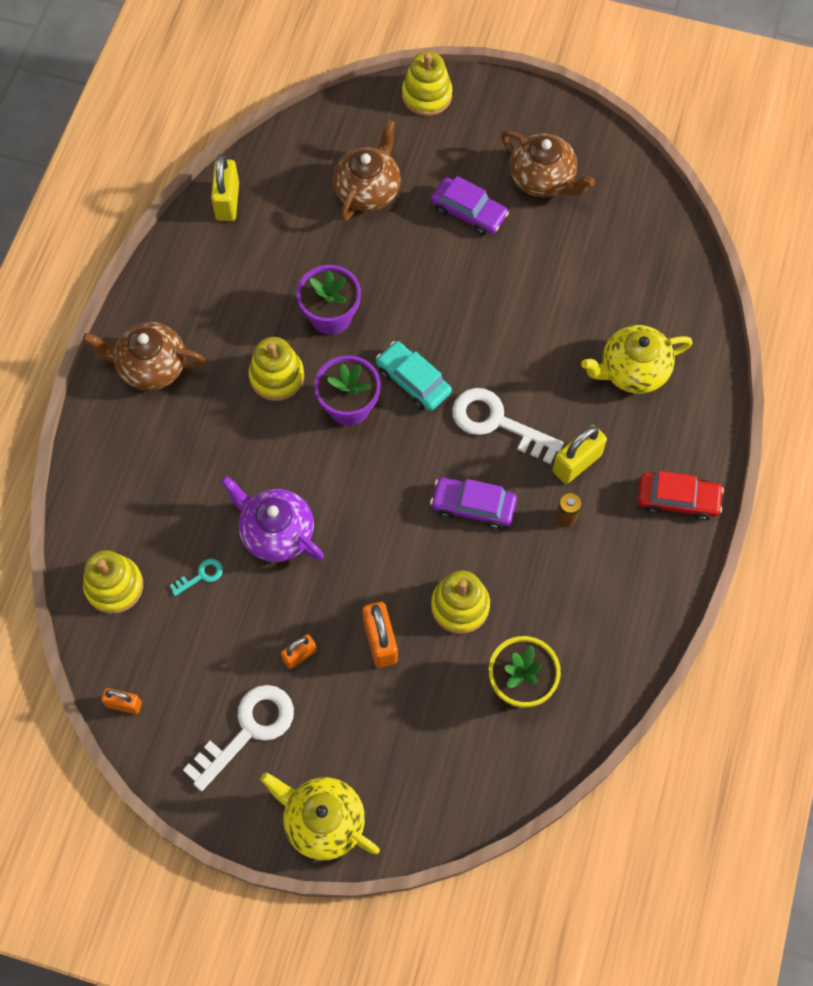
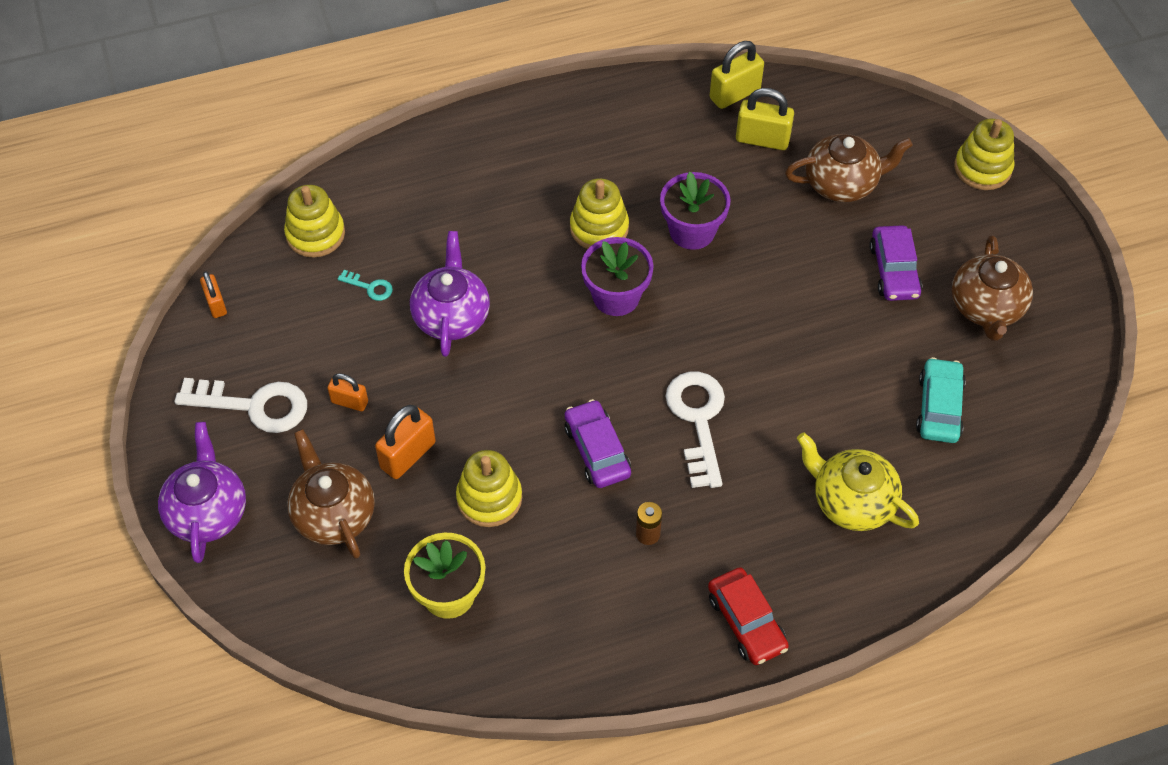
camera: 55 degrees right, 10 degrees down
brown teapot [82,322,205,391] -> brown teapot moved to [287,429,375,559]
yellow teapot [260,773,380,860] -> purple teapot [158,422,246,563]
turquoise car [376,341,452,411] -> turquoise car moved to [916,357,966,443]
yellow padlock [553,425,607,484] -> yellow padlock moved to [736,88,794,150]

